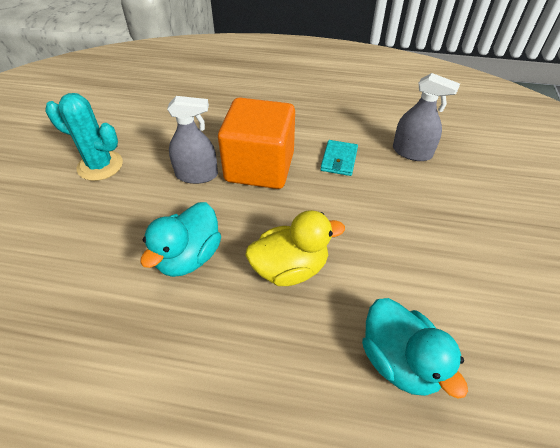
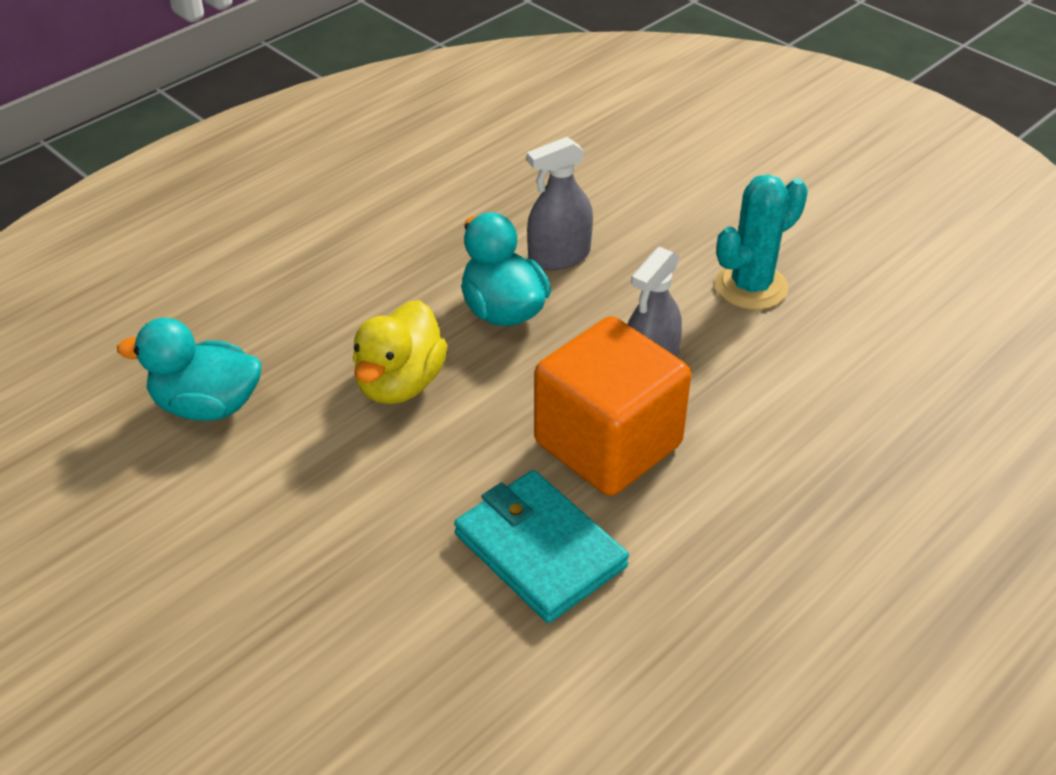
camera: 125 degrees right, 5 degrees down
turquoise wallet [320,140,358,176] -> turquoise wallet [454,470,629,623], size x1.71
grey spray bottle [393,73,460,161] -> grey spray bottle moved to [527,137,593,270]

